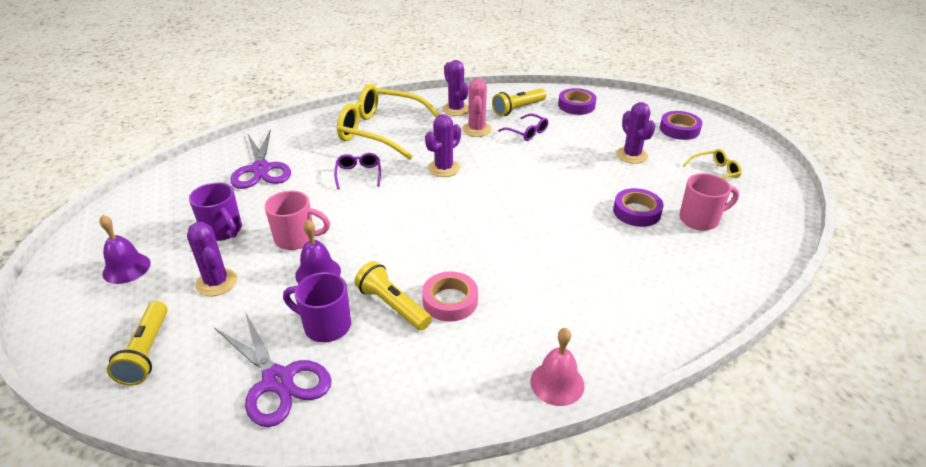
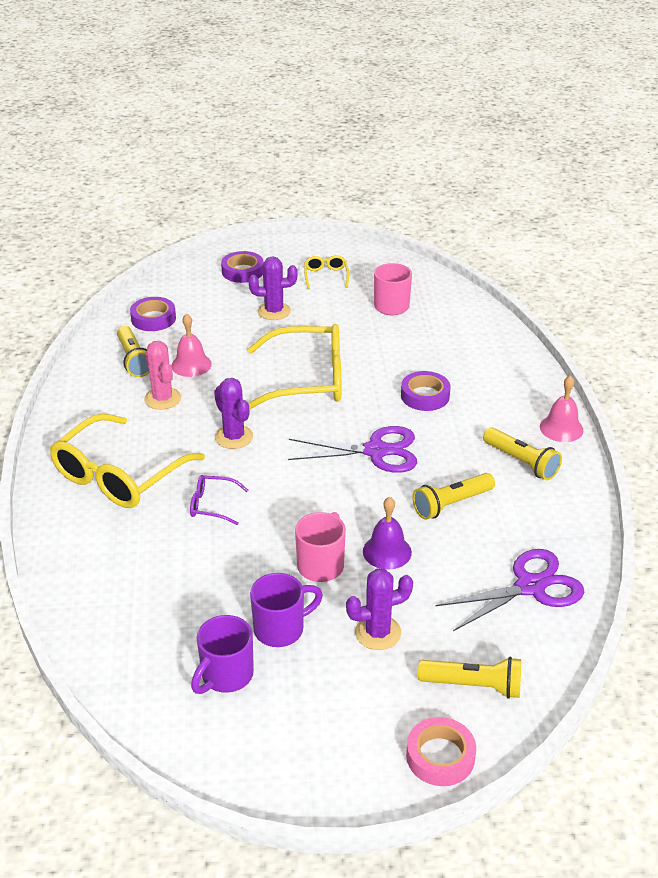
camera: 75 degrees left, 0 degrees up
purple bell [99,215,151,284] -> none
purple scissors [230,130,291,189] -> purple scissors moved to [288,426,417,473]
purple mug [283,272,351,342] -> purple mug moved to [191,615,254,694]
pink tape [422,271,478,322] -> pink tape moved to [406,717,476,786]
purple cactus [442,60,469,116] -> none
pink cactus [462,78,492,137] -> pink cactus turned 45 degrees clockwise [144,341,181,410]
purple glasses [498,114,548,141] -> pink bell [171,314,212,377]
purple tape [613,188,664,227] -> purple tape moved to [401,371,450,411]
none -> yellow glasses [247,324,341,410]
none -> yellow flashlight [483,427,562,480]

